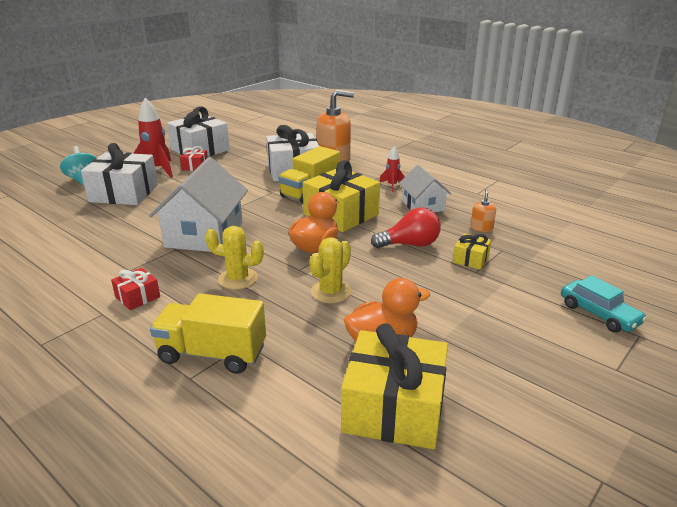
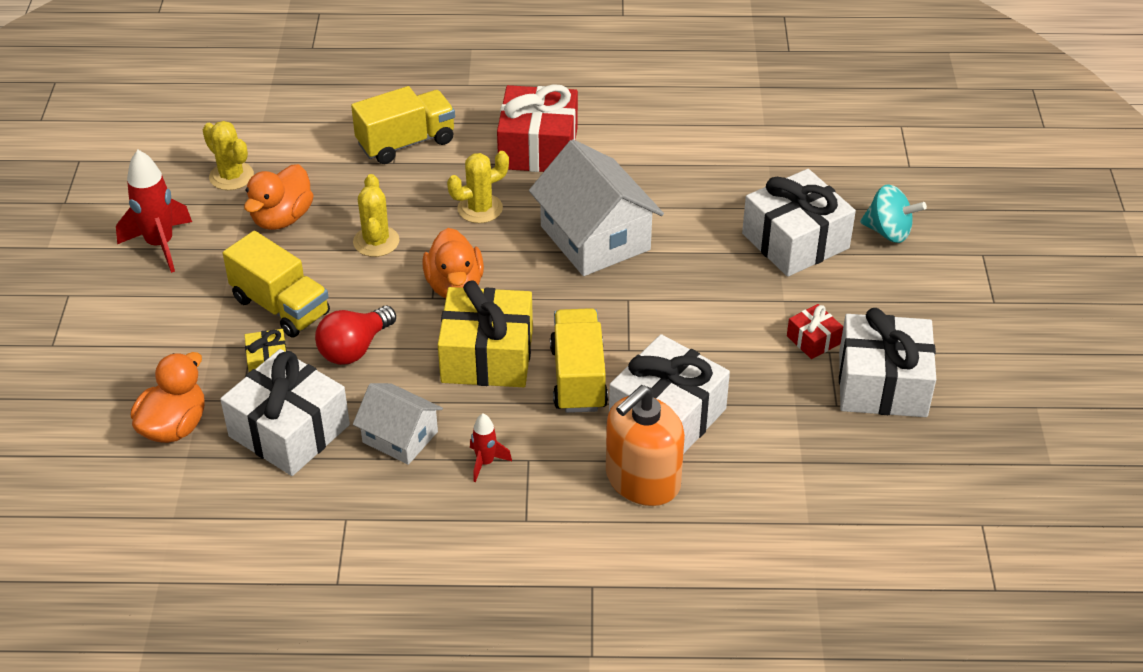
camera: 140 degrees right, 15 degrees up
red gift [111,267,160,310] -> red gift [497,84,578,172], size x2.13
red rocket [133,98,173,178] -> red rocket moved to [116,150,192,273]
yellow gift [341,323,448,449] -> yellow cactus [203,121,254,190]
orange soap dispenser [471,189,496,232] -> white gift [220,349,350,476]
turquoise car [561,275,647,333] -> none
none -> orange duck [131,352,205,443]
none -> yellow truck [223,231,330,338]

